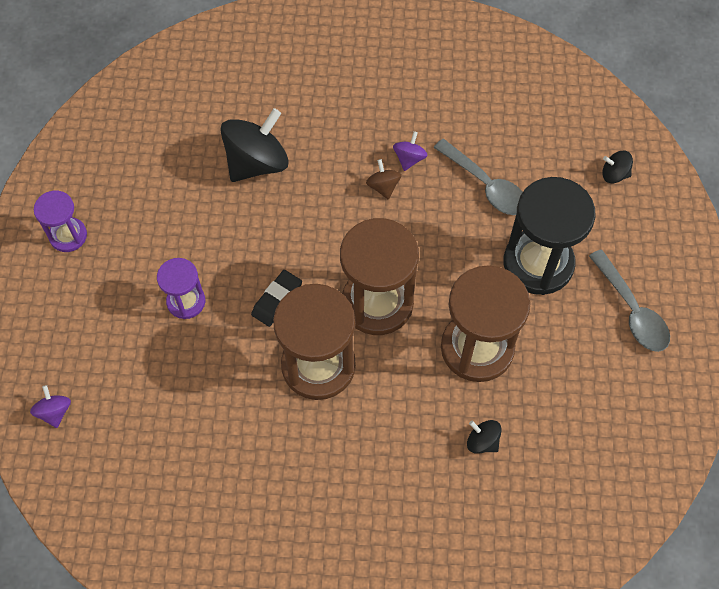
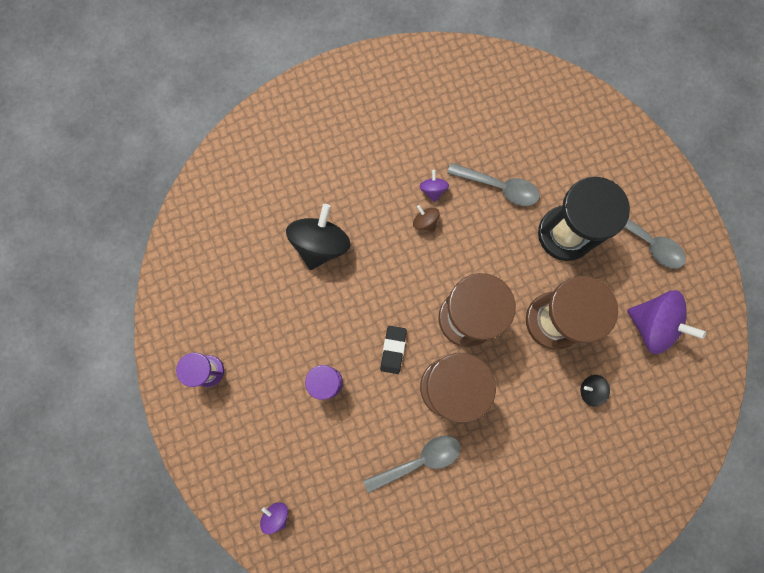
camera: 25 degrees left, 15 degrees up
black spinning top [602,151,633,183] -> none
none -> grey spoon [363,435,461,493]
none -> purple spinning top [627,290,706,354]

